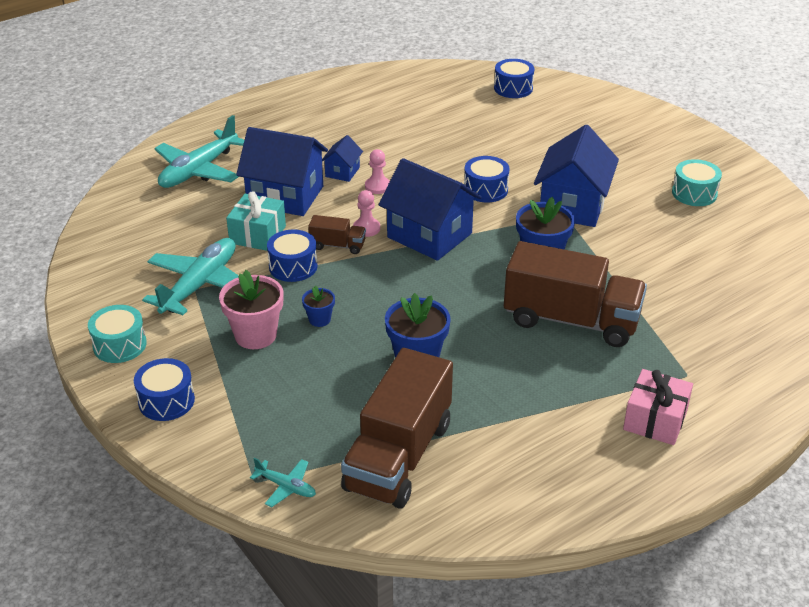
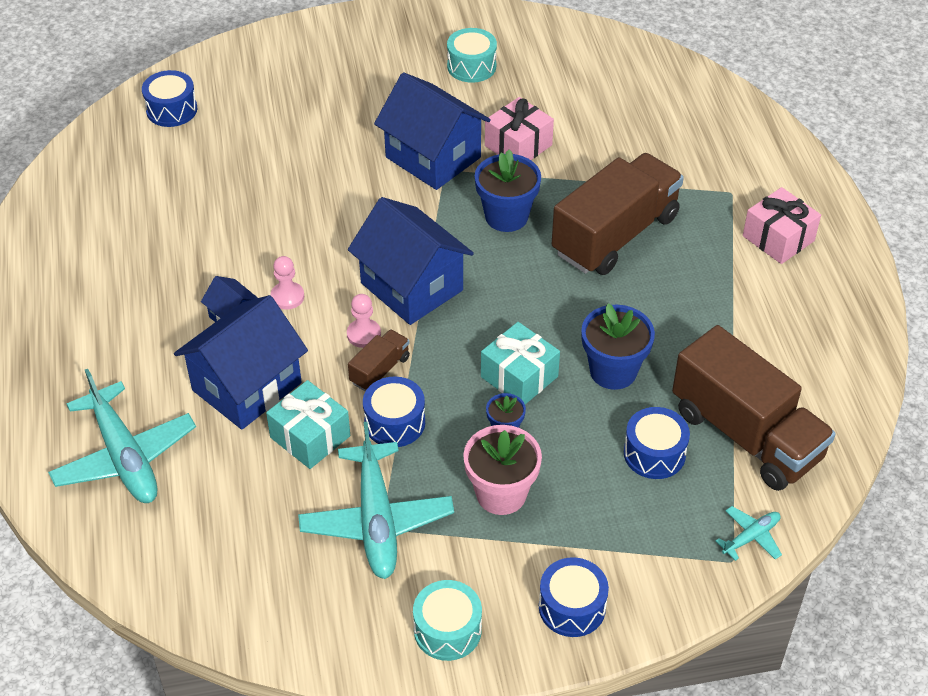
camera: 65 degrees left, 10 degrees up
turquoise plane [142,238,239,315] -> turquoise plane turned 150 degrees counterclockwise [298,422,454,579]
blue house [379,158,482,261] -> blue house turned 75 degrees clockwise [348,197,474,325]
blue drum [464,156,510,203] -> blue drum moved to [624,407,690,479]
none -> turquoise gift [481,322,560,404]
none -> pink gift [485,97,554,160]

